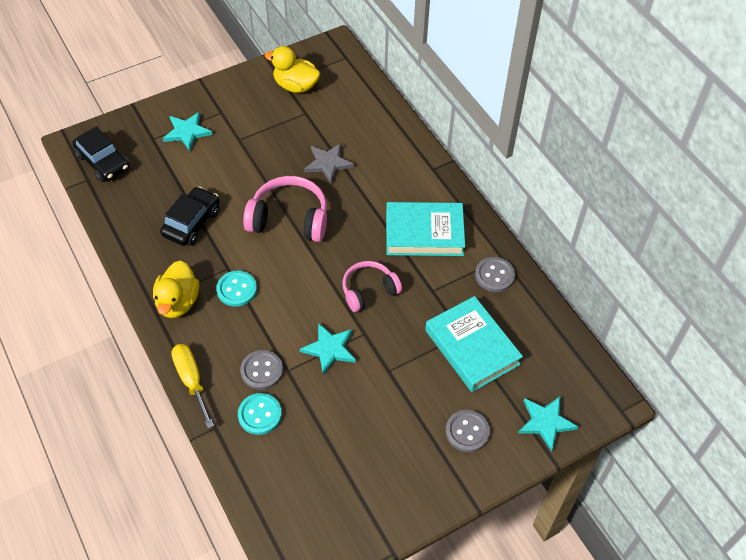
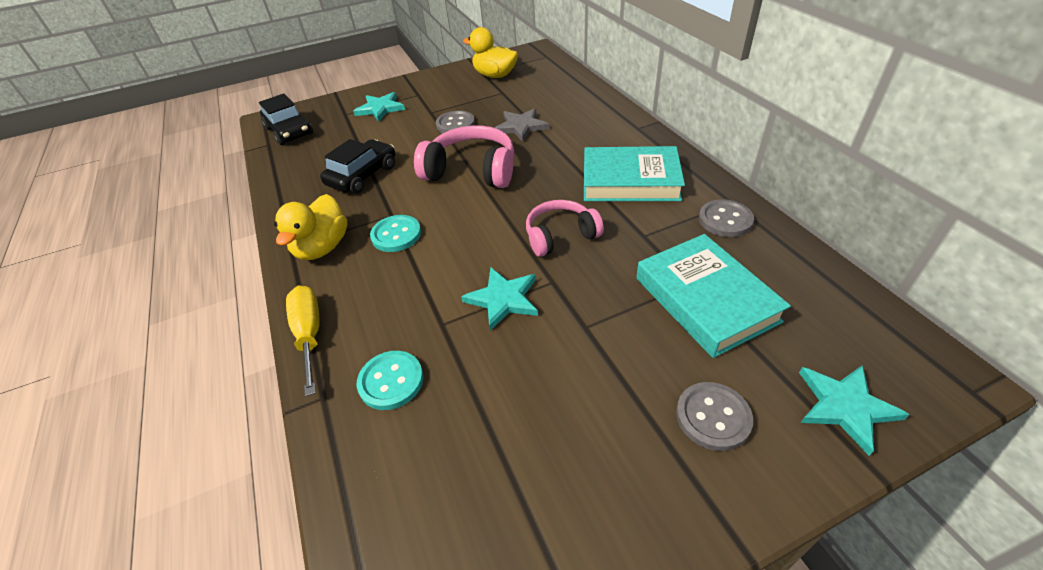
camera: 10 degrees right, 10 degrees down
grey button [240,350,283,390] -> grey button moved to [436,111,475,133]

